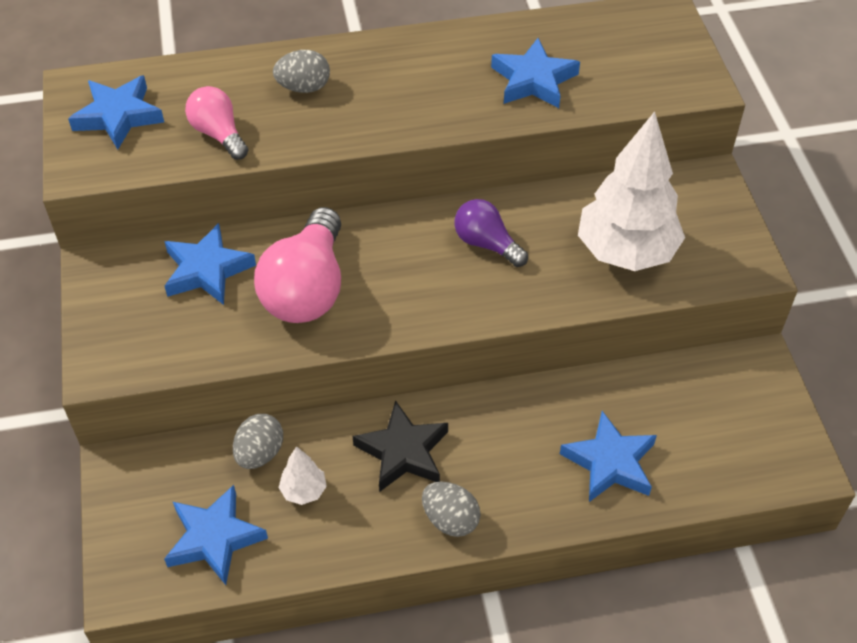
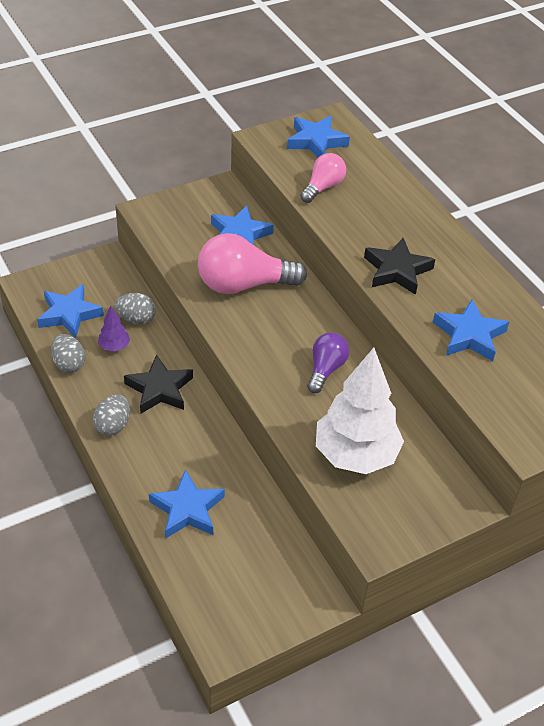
camera: 70 degrees right, 5 degrees down
grey egg [273,50,330,93] -> grey egg moved to [51,334,85,373]
white tree [279,446,327,505] -> purple tree [98,306,130,351]
none -> black star [364,238,435,295]

